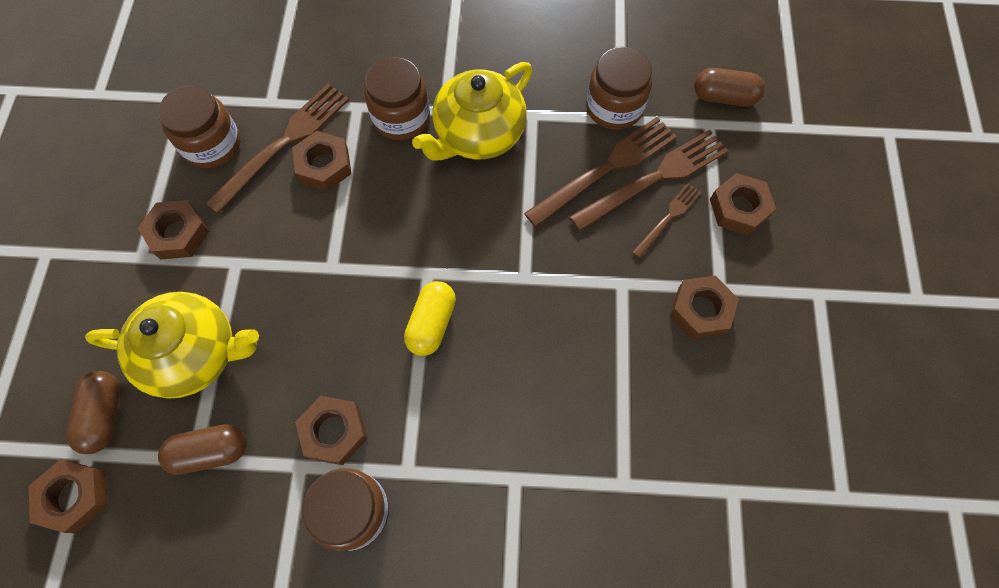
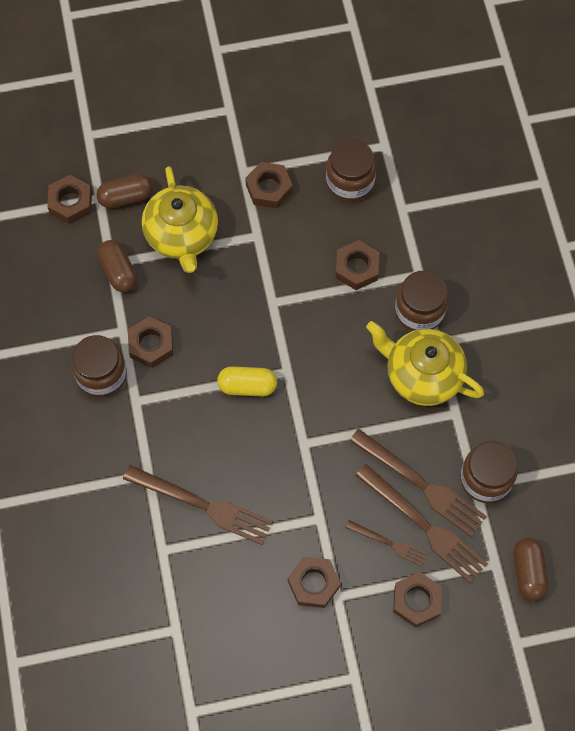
camera: 75 degrees right, 0 degrees up
brown fork [205,84,349,214] -> brown fork moved to [123,465,273,545]

